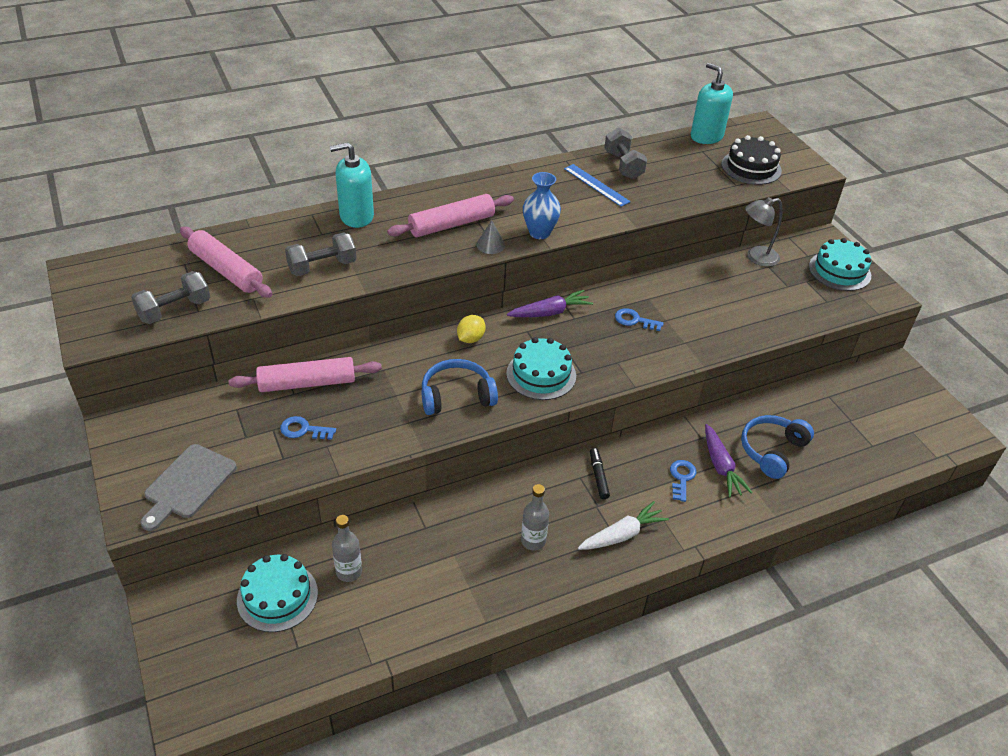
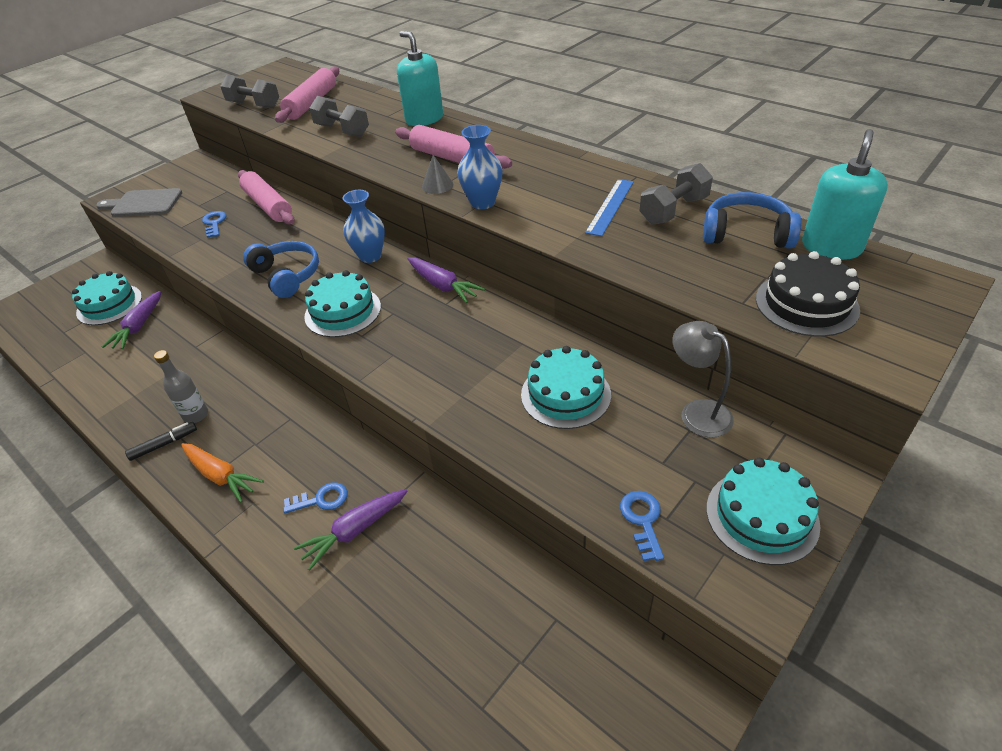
camera: 70 degrees right, 0 degrees up
grey bottle [332,515,362,582] -> purple carrot [102,291,161,349]
yellow lemon [457,315,486,343] -> blue vase [342,190,385,263]
white carrot [578,501,669,550] -> orange carrot [181,443,264,503]
black marker [590,448,610,499] -> black marker moved to [125,422,197,461]
blue key [615,308,664,331] -> blue key moved to [620,491,664,561]
blue headphones [741,415,814,479] -> blue headphones moved to [703,192,801,249]
none -> turquoise cake [521,346,611,429]

